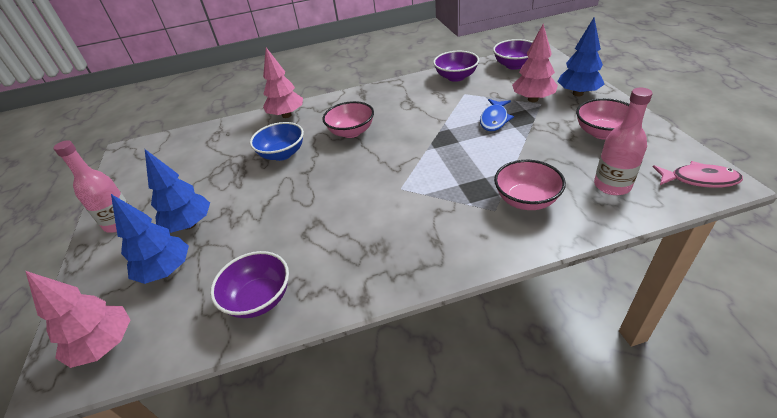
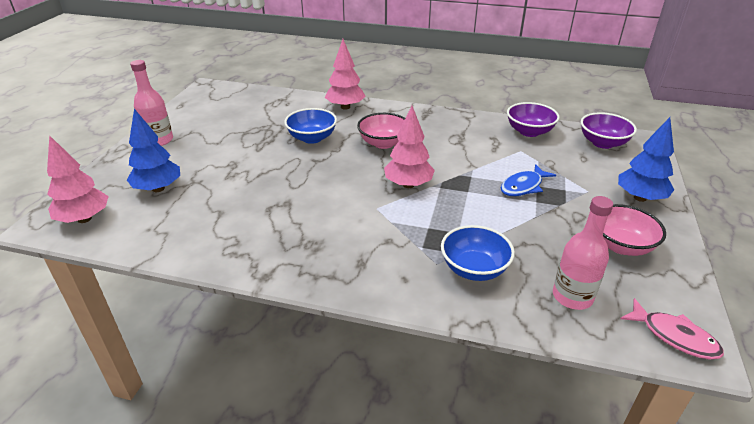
camera: 25 degrees right, 5 degrees down
blue tree [145,149,210,233] -> none
purple bowl [210,251,289,318] -> none
pink bowl [494,160,566,210] -> blue bowl [441,225,515,281]
pink tree [512,24,558,102] -> pink tree moved to [384,106,435,188]

